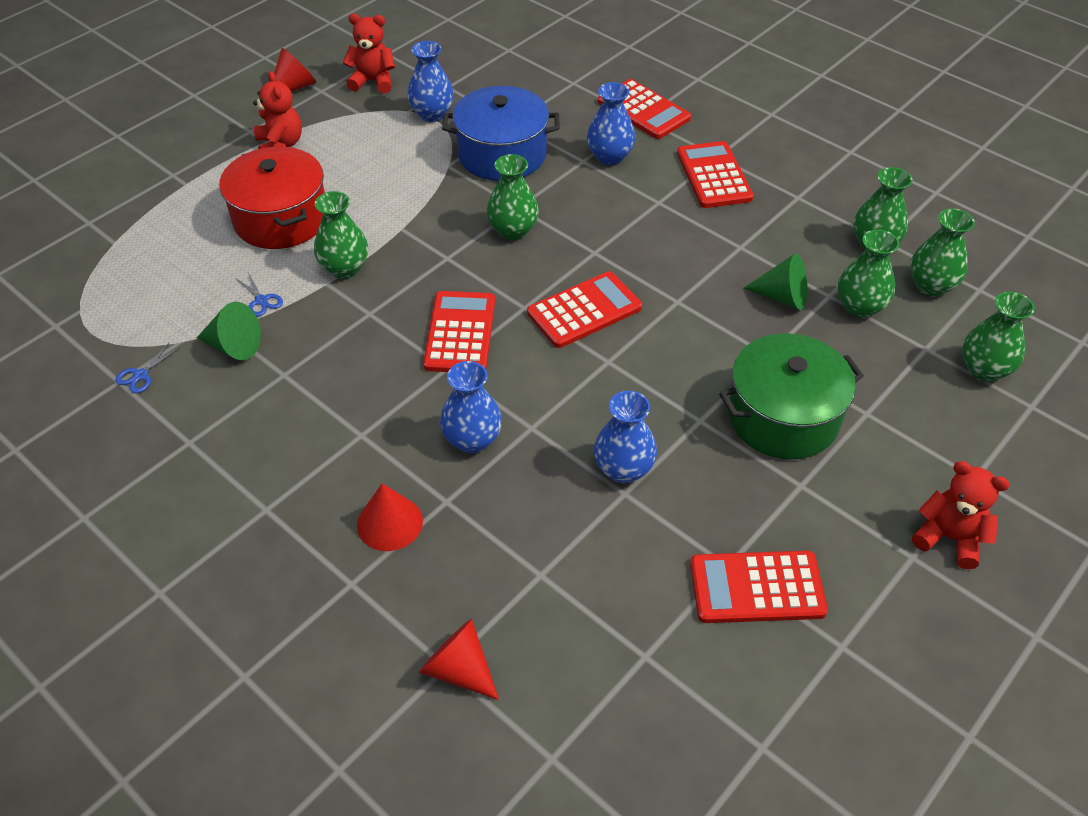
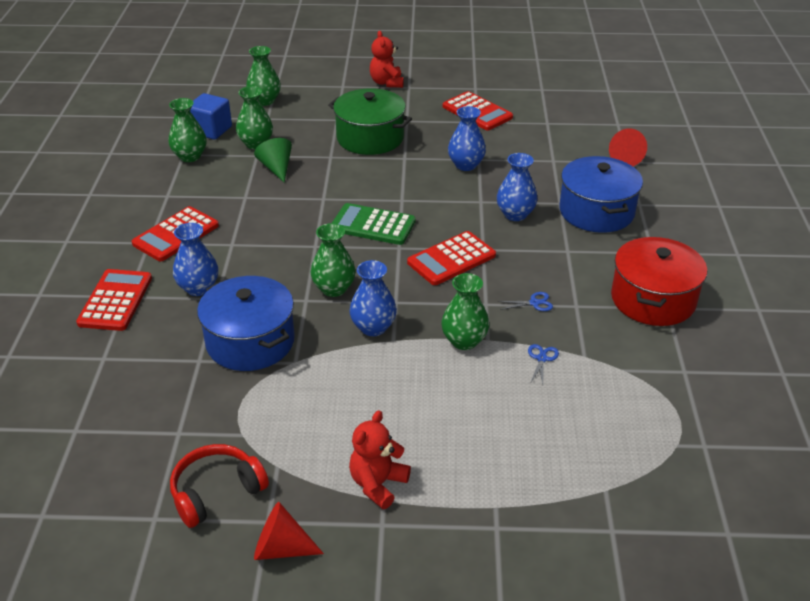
camera: 130 degrees left, 10 degrees down
blue scissors [115,343,179,393] -> blue scissors moved to [497,292,553,311]
green cone [197,302,261,360] -> none
red pot [219,147,325,249] -> red pot moved to [611,237,707,326]
red teddy bear [343,14,395,93] -> red headphones [170,444,269,528]
red cone [357,483,423,551] -> blue pot [560,156,643,233]
blue vase [407,41,454,122] -> blue vase moved to [349,260,397,336]
red calculator [527,271,642,348] -> green calculator [332,203,416,245]
green vase [910,209,975,297] -> blue cube [190,93,232,140]

